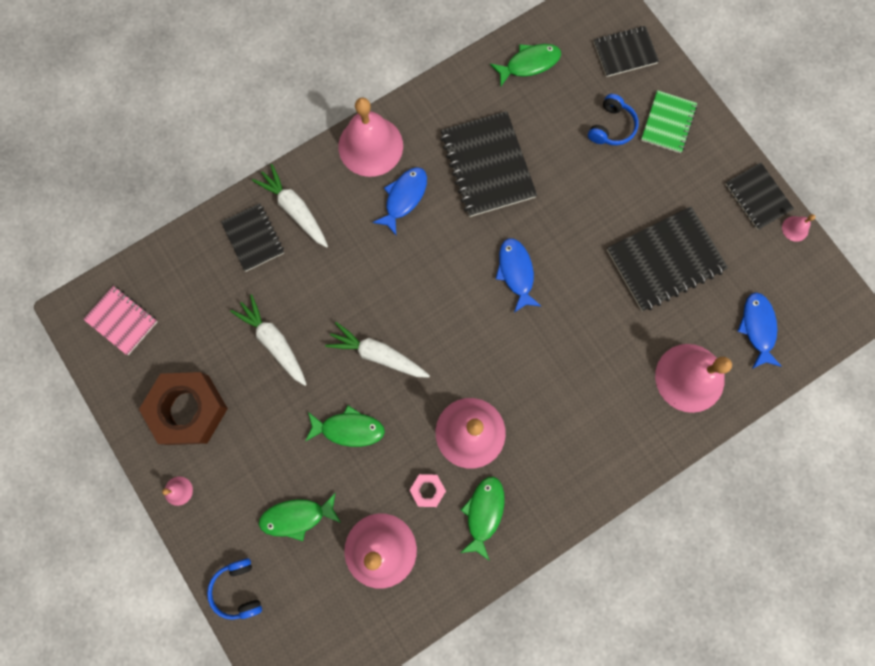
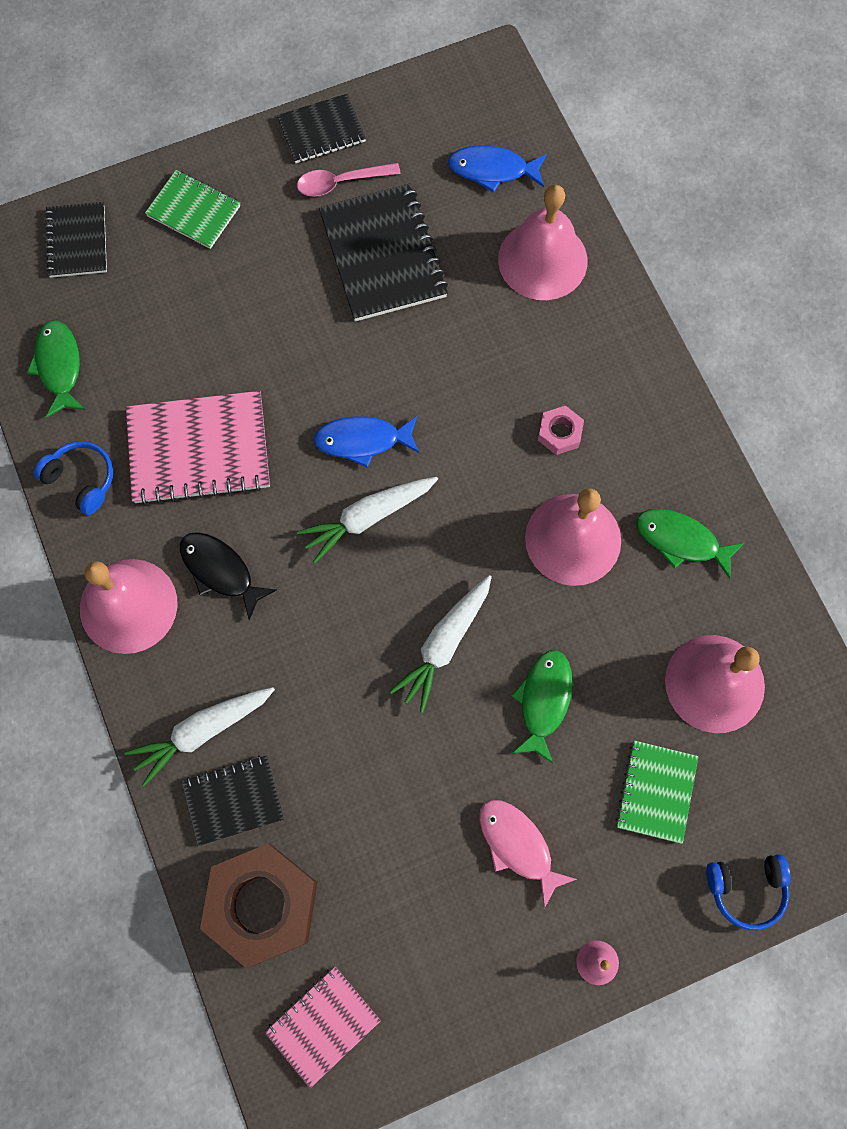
camera: 80 degrees left, 5 degrees down
brown nut [139,372,228,445] -> brown nut moved to [200,844,317,969]
white carrot [230,294,307,386] -> white carrot moved to [297,477,438,563]
green fish [259,492,341,541] -> green notebook [615,741,698,844]
blue fish [372,167,427,235] -> black fish [180,532,277,620]
pink nut [410,474,446,507] -> pink nut moved to [538,406,584,455]
black notebook [440,111,537,217] -> pink notebook [126,391,270,505]
blue headphones [588,94,639,145] -> blue headphones moved to [34,441,113,515]
pink bell [782,214,815,242] -> none
none -> pink spoon [297,163,401,196]
none -> pink fish [479,800,577,909]

